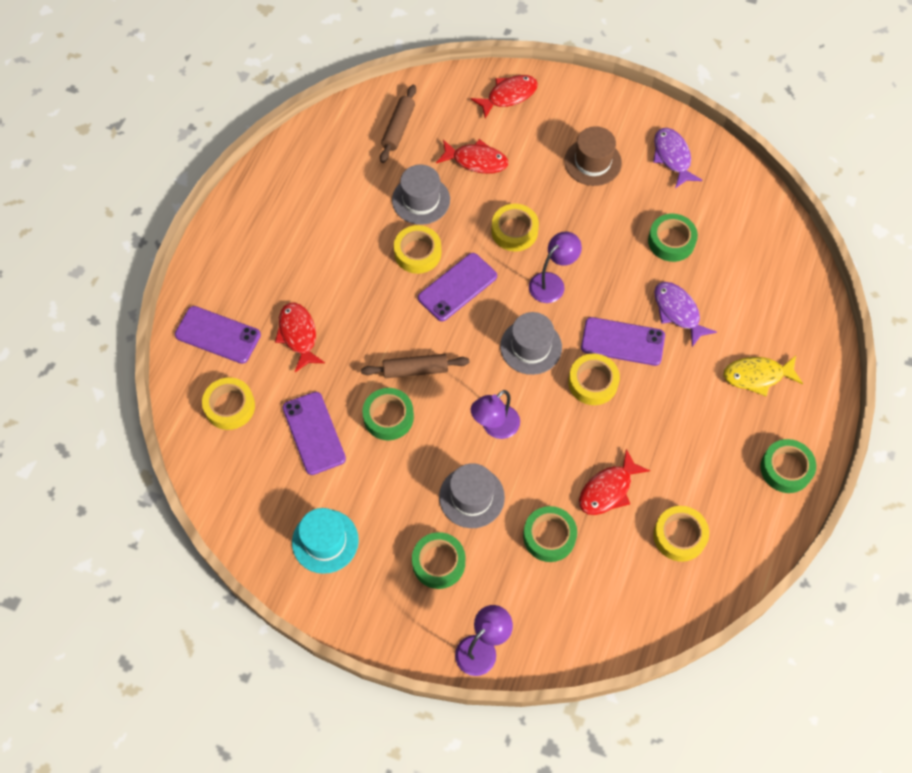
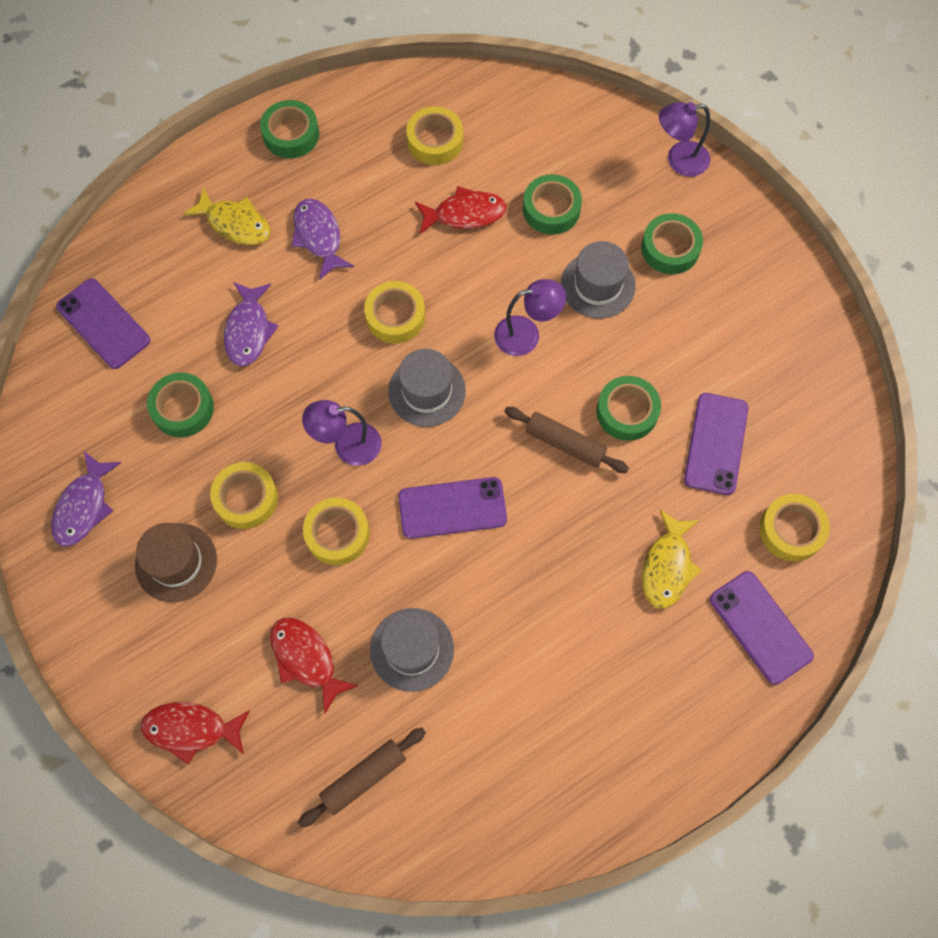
camera: 145 degrees left, 5 degrees up
red fish [275,302,325,372] -> yellow fish [642,510,701,609]
turquoise hat [292,508,359,574] -> none
yellow tape [394,225,441,274] -> yellow tape moved to [210,462,278,529]
purple phone [581,317,665,366] -> purple phone moved to [56,278,150,369]
none -> purple fish [292,198,354,280]

